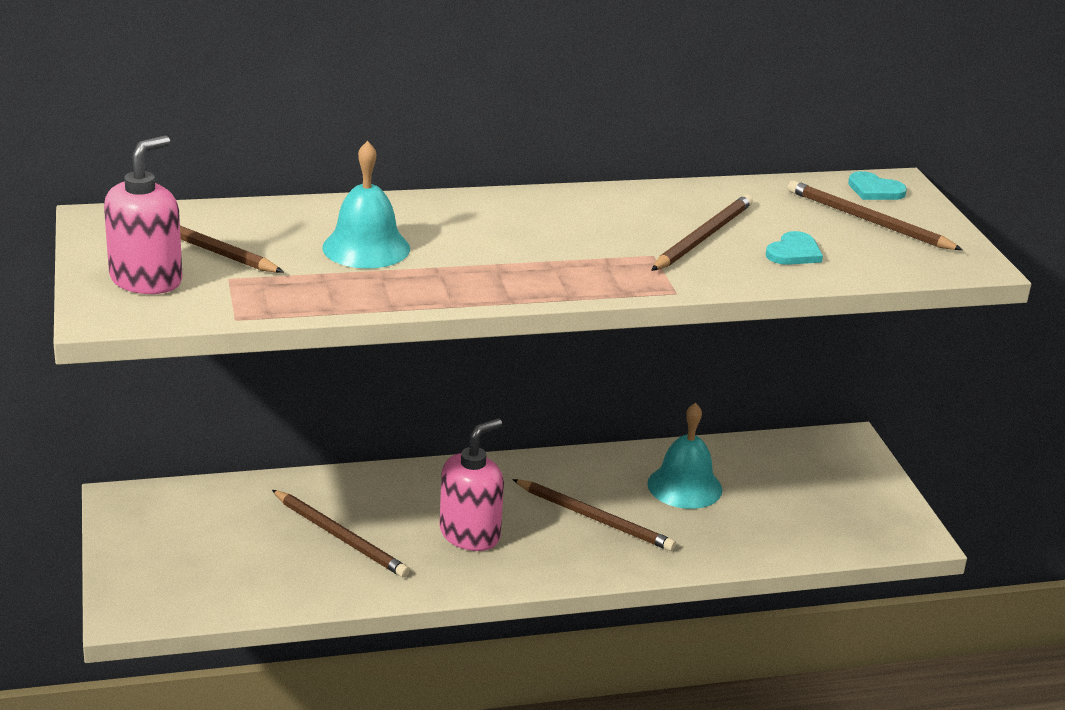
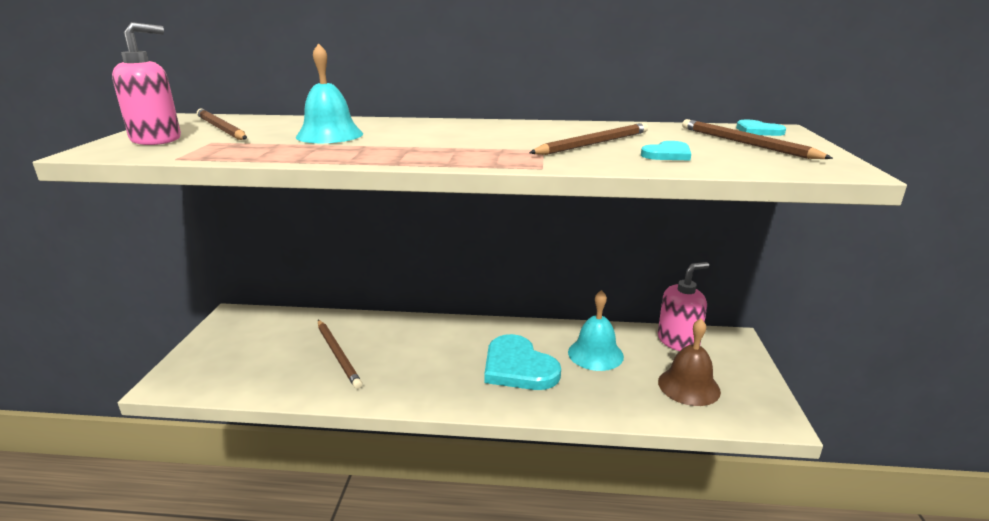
camera: 20 degrees right, 5 degrees down
pink soap dispenser [440,418,504,551] -> pink soap dispenser moved to [658,262,709,351]
brown pencil [512,479,676,551] -> turquoise heart [484,334,561,390]
none -> brown bell [658,319,721,406]

